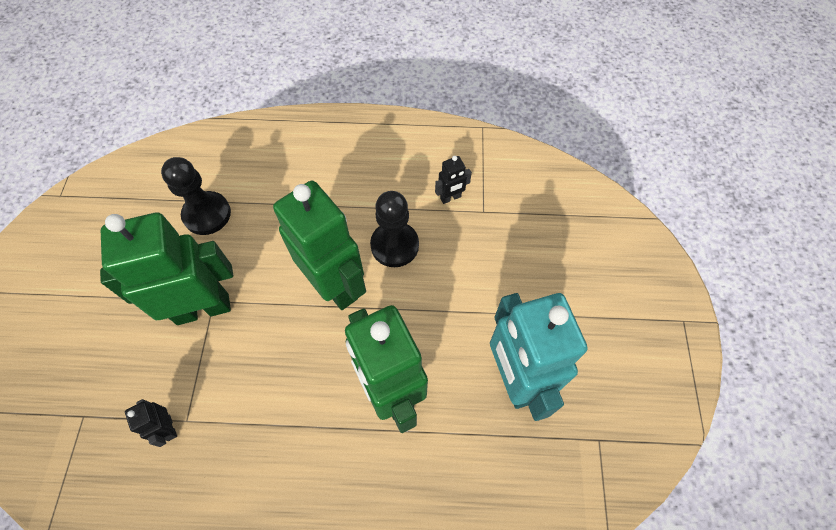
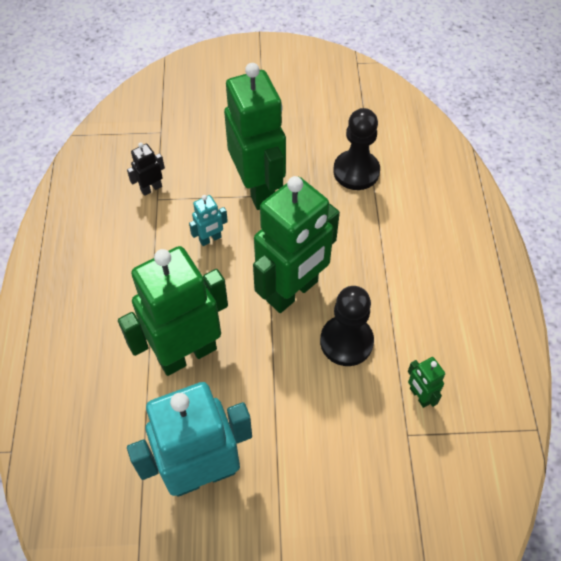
camera: 85 degrees right, 5 degrees down
black robot [435,156,472,204] -> green robot [408,357,445,408]
none -> turquoise robot [189,195,228,246]

